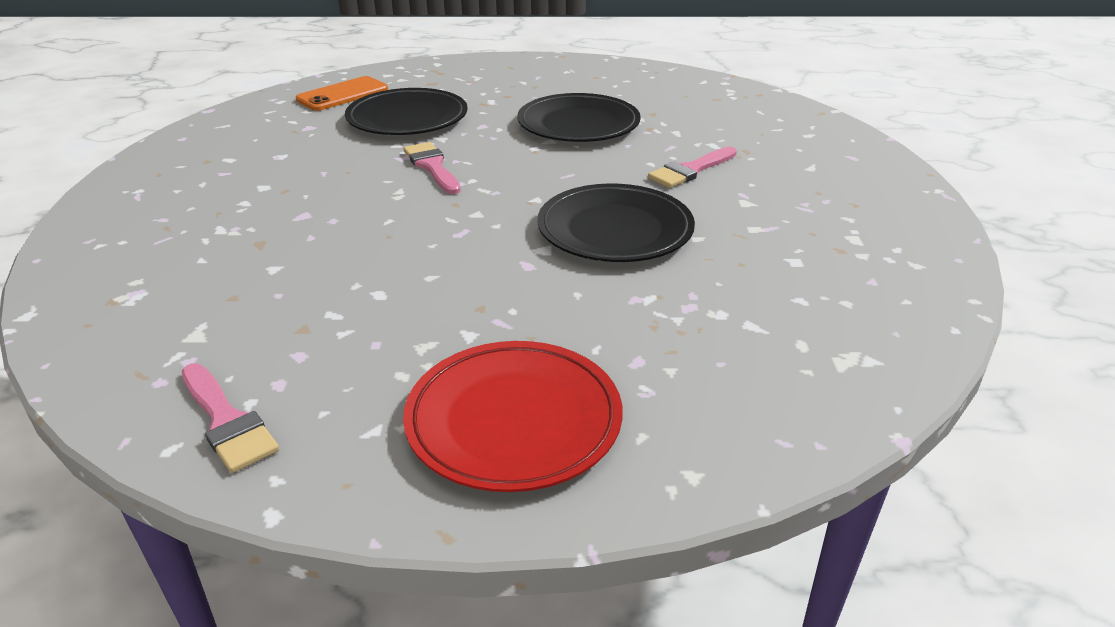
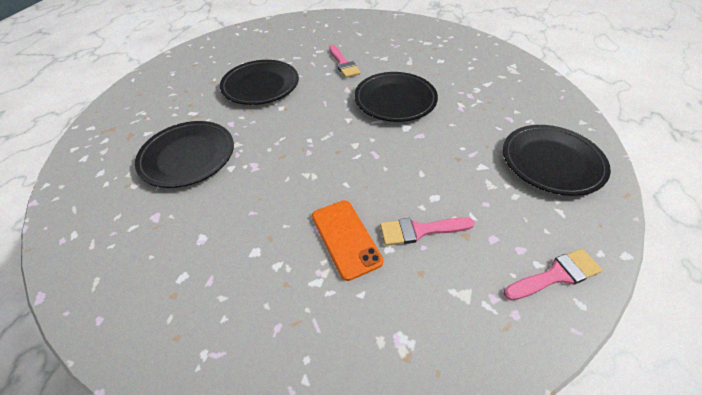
camera: 70 degrees left, 15 degrees up
orange phone [296,76,388,111] -> orange phone moved to [312,200,384,281]
pink brush [403,142,461,194] -> pink brush moved to [380,217,475,246]
red plate [403,341,623,492] -> black plate [503,125,611,196]

